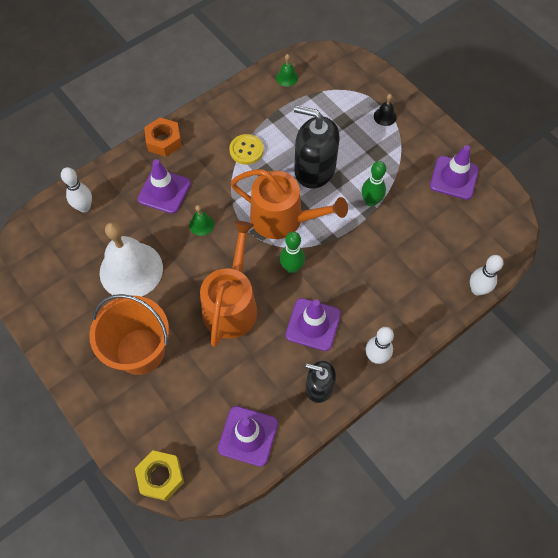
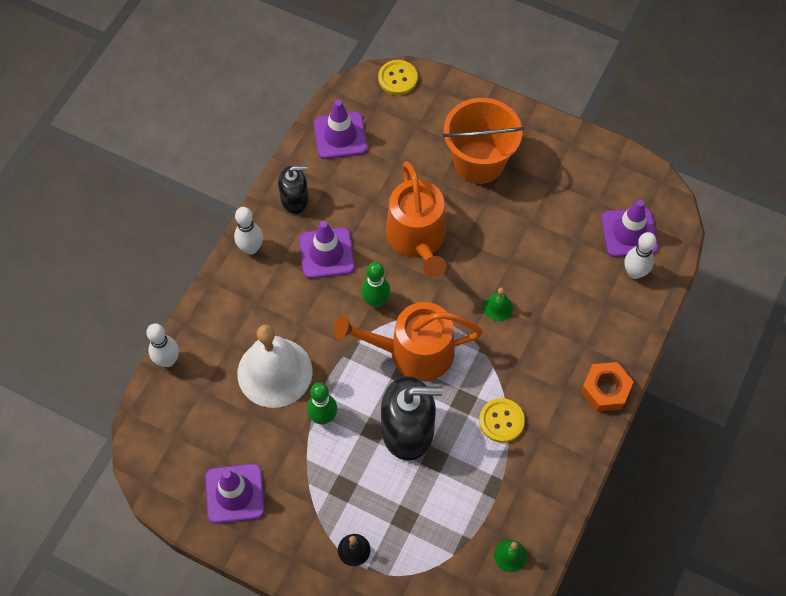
camera: 155 degrees right, 0 degrees up
white bell [100,222,163,297] -> white bell moved to [237,325,312,408]
yellow nut [135,450,184,501] -> yellow button [378,60,418,95]
purple traffic cone [137,159,191,214] -> purple traffic cone moved to [601,200,659,257]

